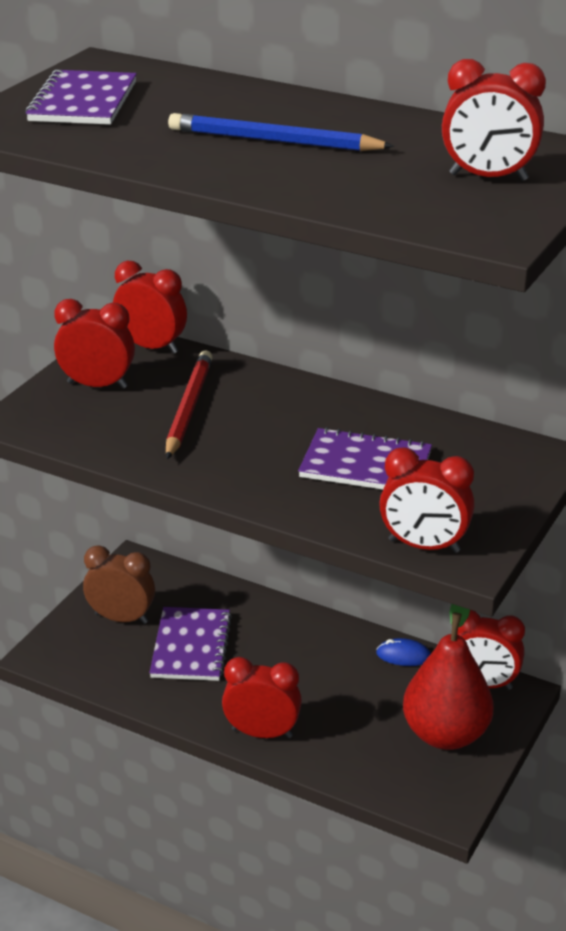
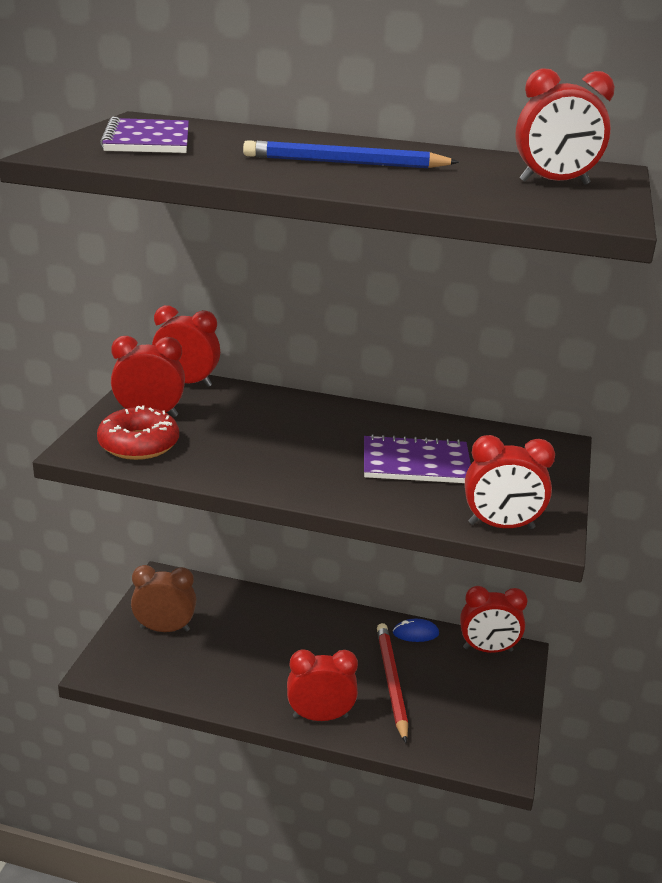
camera: 15 degrees left, 5 degrees down
purple notebook [149,607,232,681] -> none
red pencil [166,350,213,459] -> red pencil moved to [377,623,408,743]
red pear [403,604,494,750] -> none
none -> red donut [97,406,179,460]

